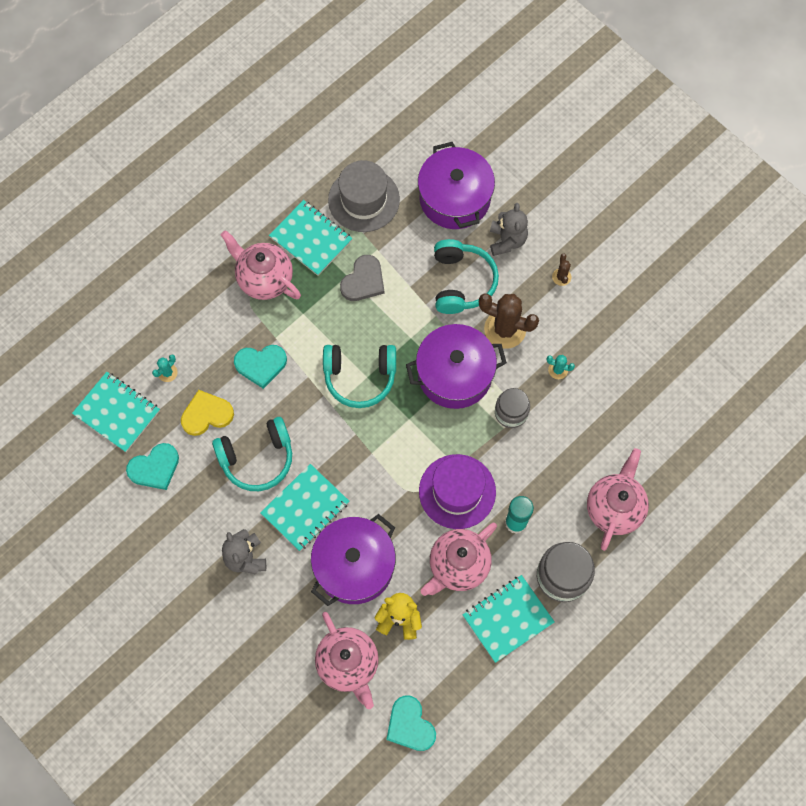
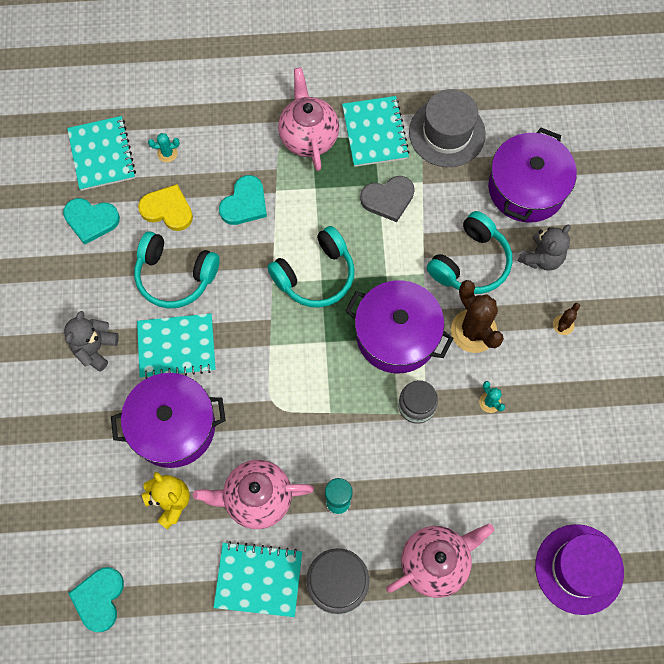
camera: 40 degrees right, 0 degrees up
turquoise heart [234,345,287,389] -> turquoise heart turned 90 degrees counterclockwise [219,175,267,225]
pink teapot [315,612,379,709] -> none
turquoise headphones [323,345,396,408] -> turquoise headphones turned 75 degrees counterclockwise [267,226,354,308]
purple hat [419,454,496,529] -> purple hat moved to [535,524,624,615]

